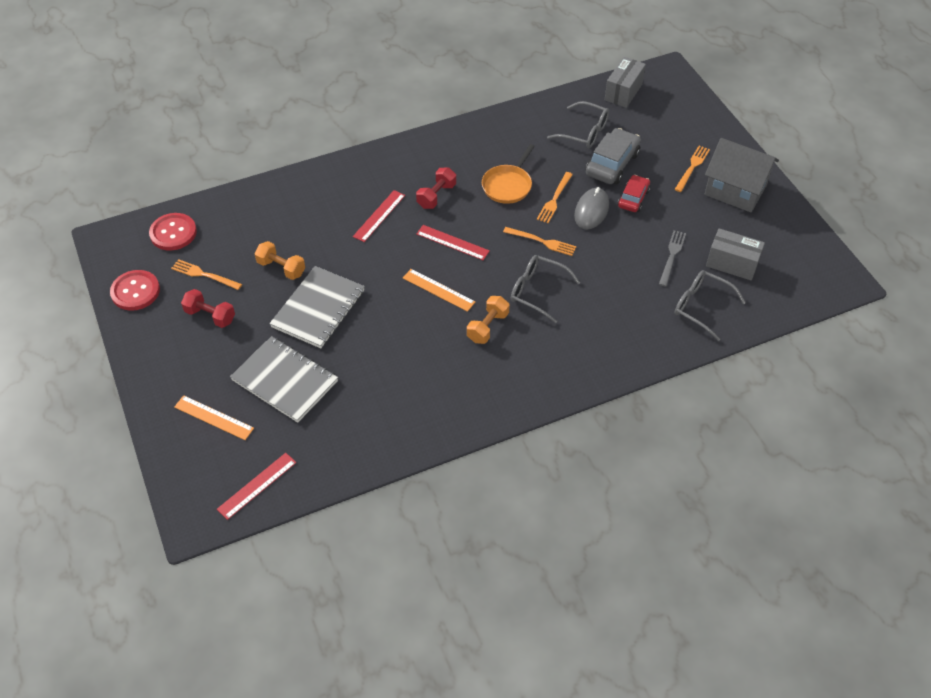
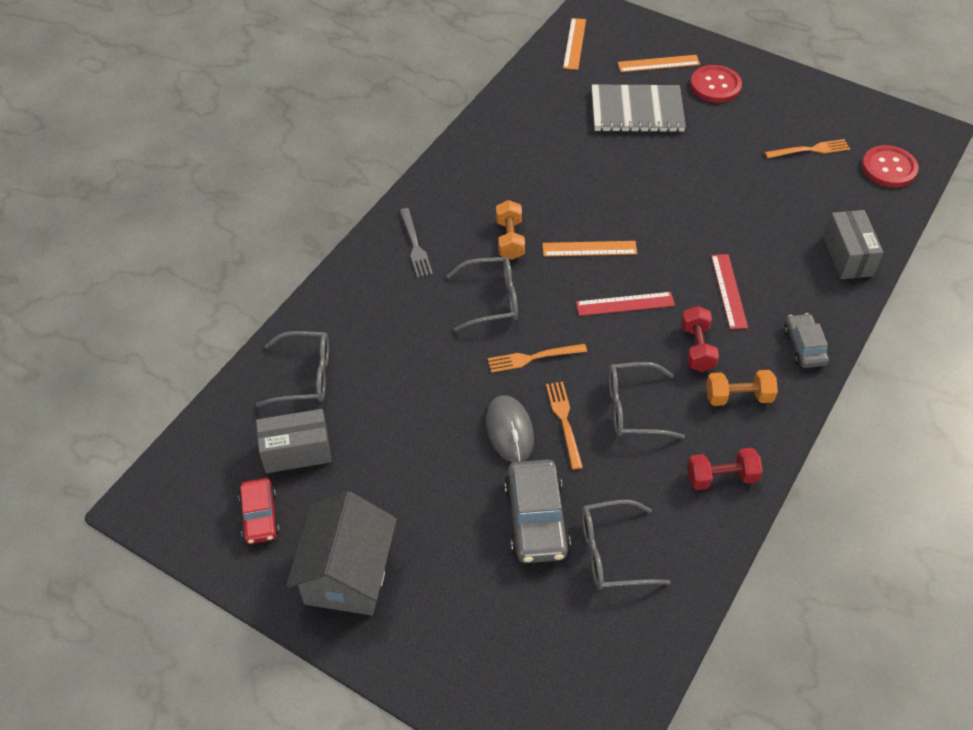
camera: 145 degrees right, 0 degrees up
red button [110,270,160,311] -> red button moved to [690,65,742,103]
red dumbbell [181,289,235,328] -> red dumbbell moved to [687,448,763,490]
red ruler [217,453,297,520] -> orange ruler [563,18,586,70]
orange dumbbell [254,241,305,280] -> orange dumbbell moved to [706,370,778,406]
grey notebook [269,266,365,348] -> none
orange pan [482,144,535,204] -> grey glasses [608,362,685,439]
grey box [605,57,646,108] -> grey box moved to [823,210,884,279]
red car [618,175,650,212] -> red car moved to [239,478,280,544]
grey fork [659,230,686,287] -> grey fork moved to [400,208,433,278]
orange fork [675,146,710,192] -> none
grey house [705,138,779,212] -> grey house turned 75 degrees counterclockwise [286,491,397,616]
none -> grey car [784,313,829,368]

